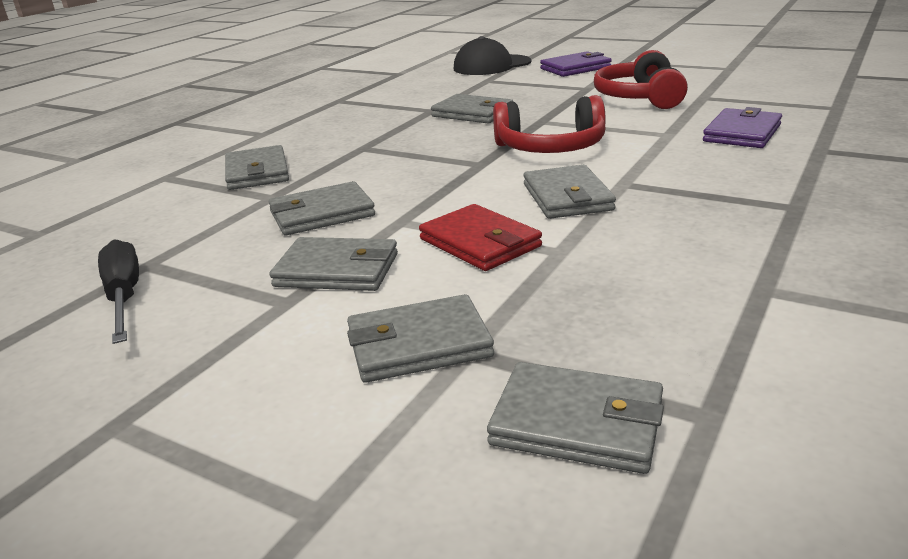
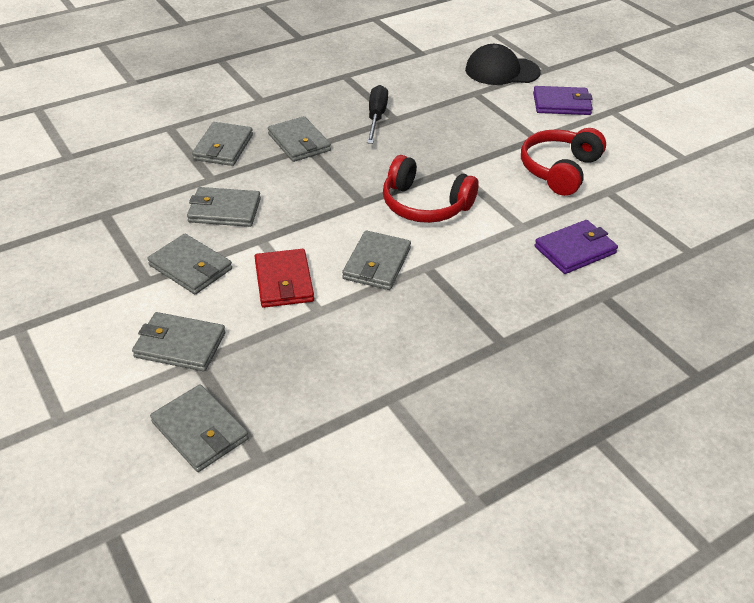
camera: 25 degrees right, 15 degrees up
black screwdriver [98,239,139,344] -> black screwdriver moved to [367,85,388,144]
grey wallet [431,94,513,124] -> grey wallet moved to [268,116,331,162]

